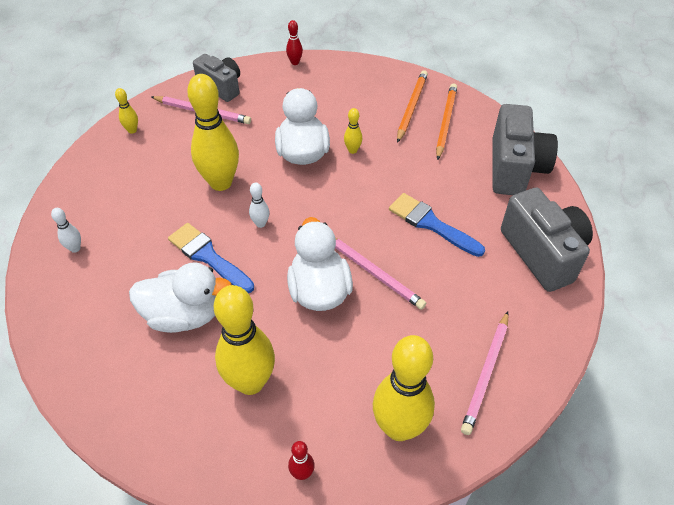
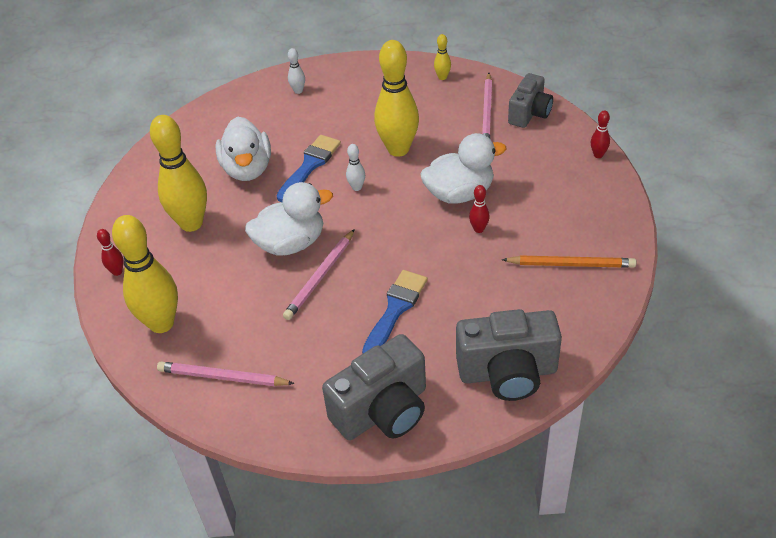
camera: 80 degrees right, 5 degrees down
yellow bowling pin [344,108,362,154] -> red bowling pin [469,185,490,233]
orange pencil [436,83,457,160] -> none

